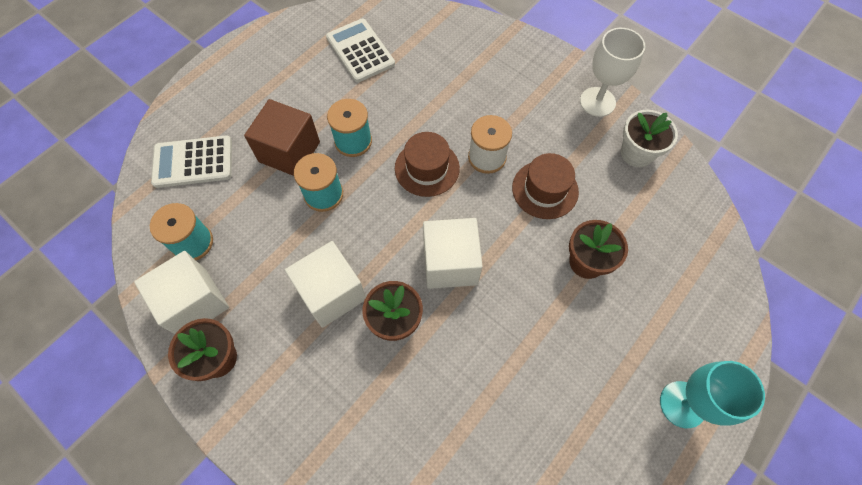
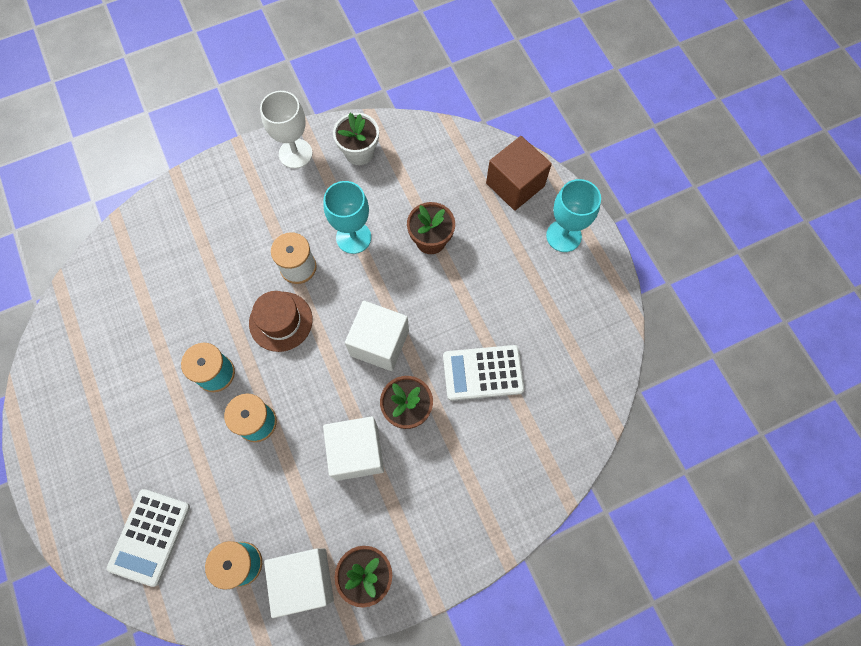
camera: 65 degrees left, 5 degrees up
brown cube [244,99,320,176] -> brown cube moved to [486,136,552,211]
white calculator [326,18,395,83] -> white calculator moved to [443,345,524,401]
brown hat [512,153,579,219] -> turquoise goblet [324,181,371,254]

